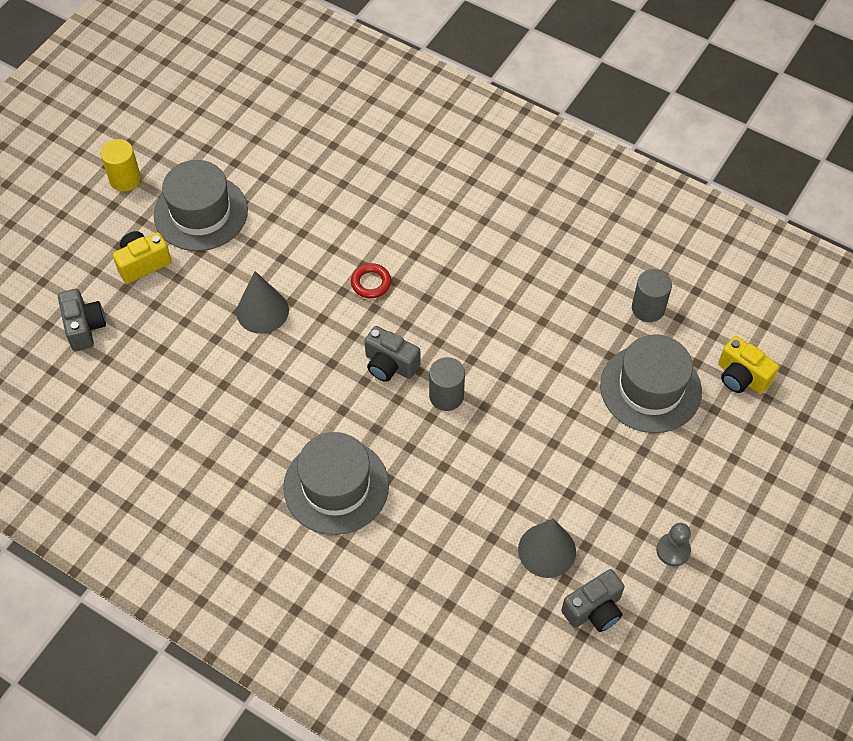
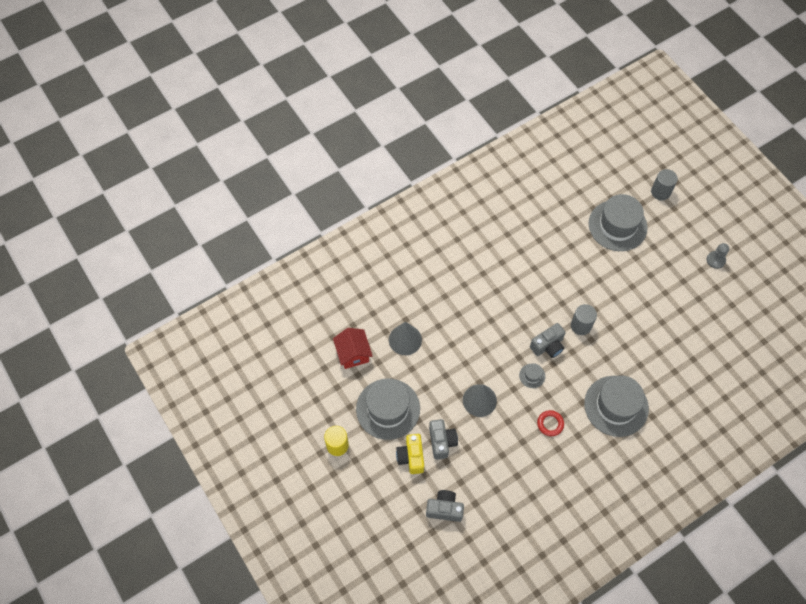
camera: 65 degrees left, 5 degrees up
red ring [351,263,391,299] -> red ring moved to [537,410,564,436]
grey cone [518,518,576,578] -> grey cone moved to [389,322,422,355]
grey camera [561,569,625,632] -> grey camera moved to [429,419,458,460]
grey cylinder [632,269,672,322] -> grey cylinder moved to [651,169,678,200]
yellow camera [718,336,779,394] -> none
none -> red house [333,328,373,369]
none -> grey hat [519,363,545,388]

